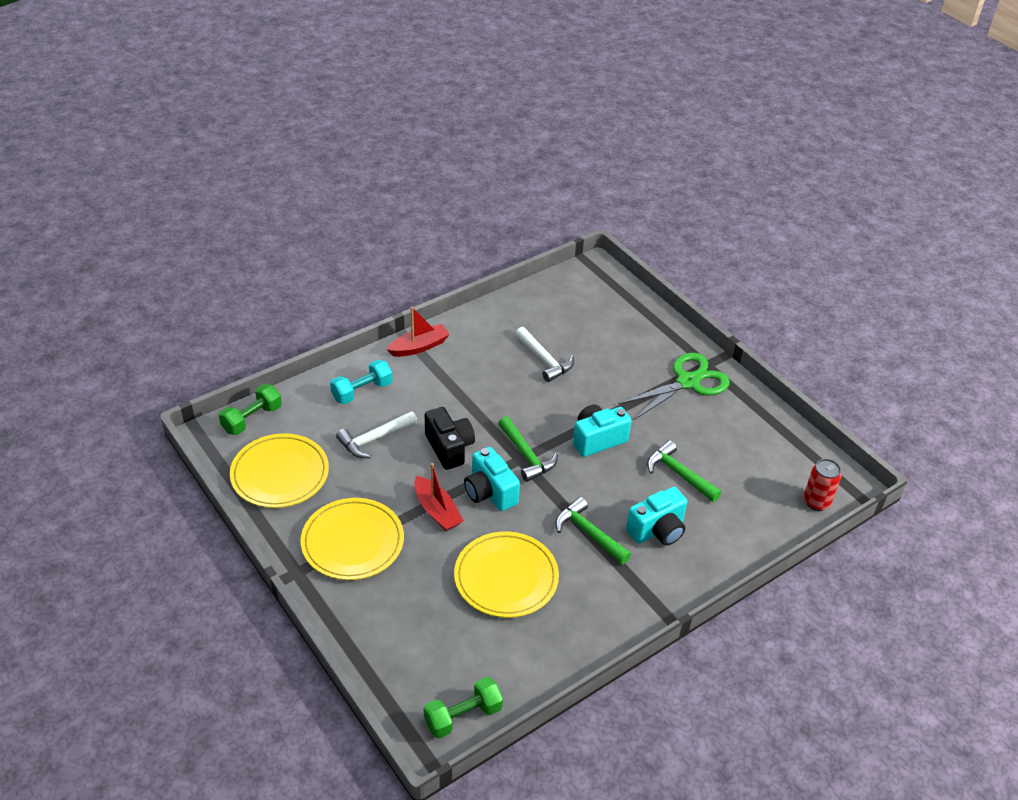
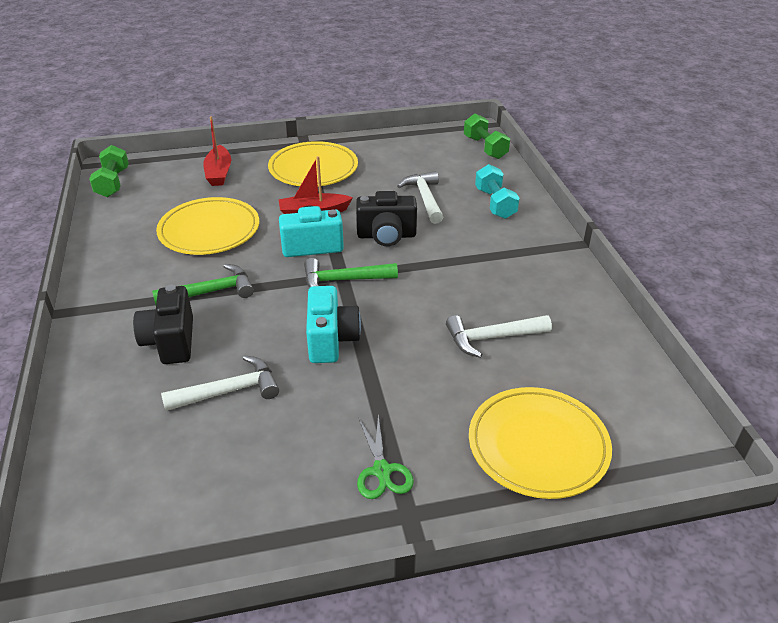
camera: 115 degrees right, 5 degrees down
yellow plate [230,433,329,508] -> yellow plate moved to [469,387,612,499]
red boat [386,307,450,357] -> red boat moved to [203,116,231,186]
green scissors [618,353,730,420] -> green scissors [357,415,414,499], size x0.55
turquoise camera [626,487,687,546] -> black camera [133,285,193,364]
green hammer [647,440,721,502] -> white hammer [161,356,279,411]
red can [803,459,841,511] -> none

